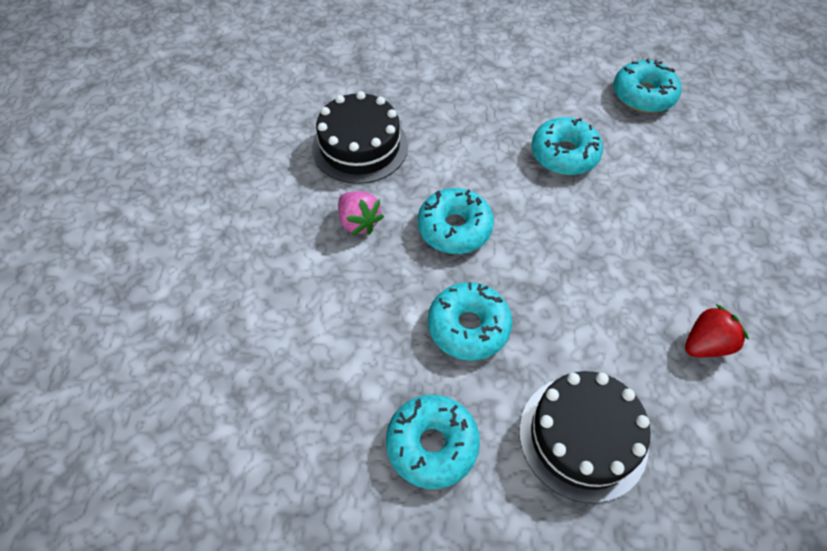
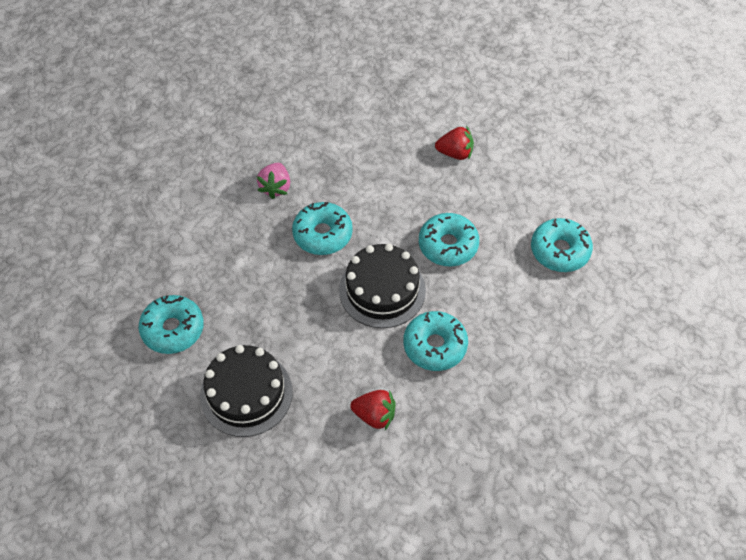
camera: 45 degrees right, 0 degrees up
black cake [312,91,408,184] -> black cake moved to [339,244,426,328]
turquoise donut [428,282,512,361] -> turquoise donut moved to [403,311,468,371]
none -> red strawberry [435,126,474,160]

